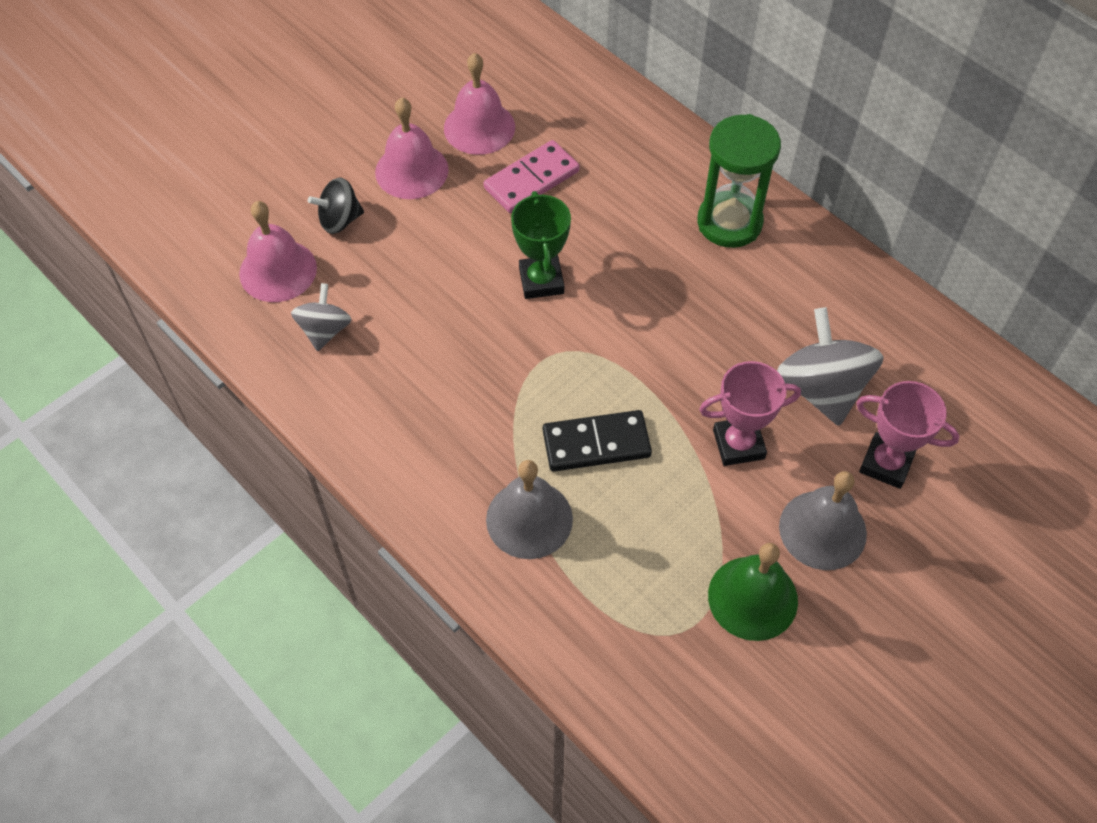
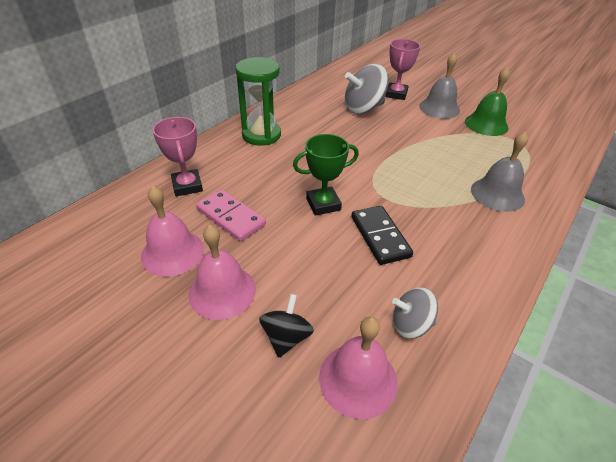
camera: 100 degrees left, 15 degrees down
black spinning top [308,178,364,234] -> black spinning top turned 135 degrees counterclockwise [259,294,314,358]
black domino [543,410,652,472] -> black domino moved to [352,206,413,265]
pink trophy [699,361,801,466] -> pink trophy moved to [153,117,203,196]

